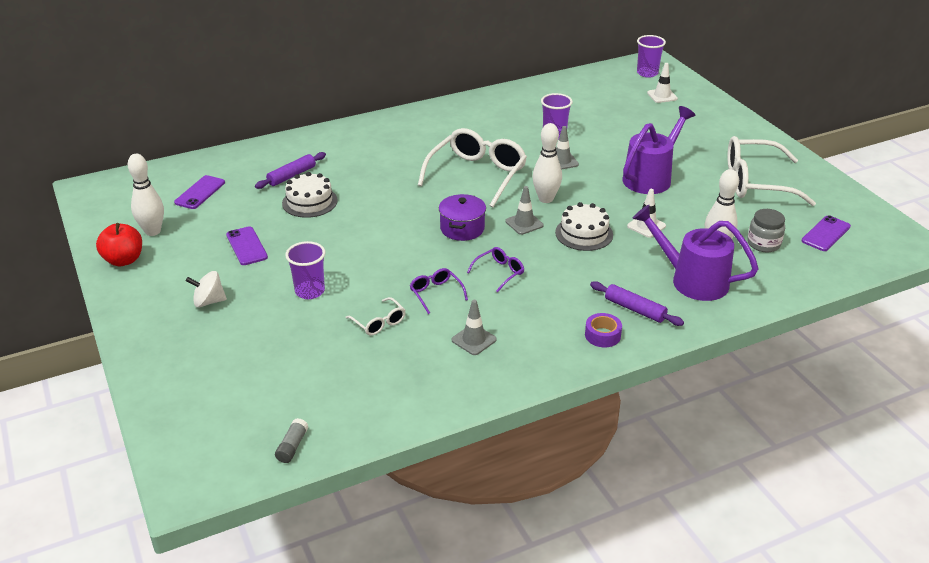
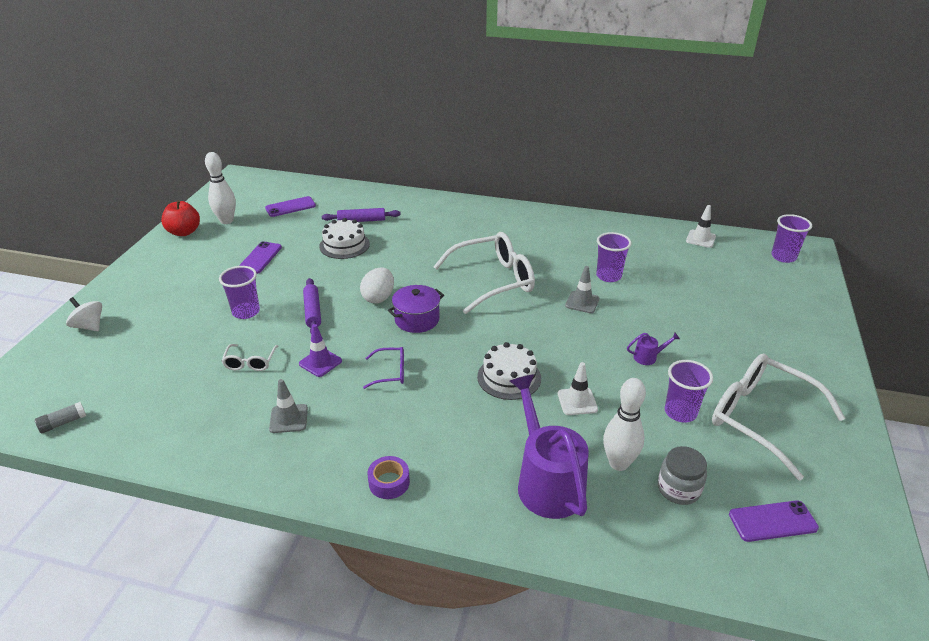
camera: 40 degrees right, 0 degrees up
white spinning top [186,271,227,307] -> white spinning top moved to [66,297,102,331]
purple glasses [410,268,468,314] -> purple traffic cone [299,324,342,377]
grey traffic cone [505,186,544,235] -> none
white bowling pin [532,123,562,203] -> none
purple rolling pin [590,281,684,326] -> purple rolling pin moved to [303,278,321,333]
purple watering can [622,106,695,194] -> purple watering can [627,333,680,365], size x0.41
white traffic cone [647,63,678,103] -> white traffic cone moved to [686,205,716,248]
none -> white egg [360,267,394,303]
none -> purple cup [665,360,713,423]

